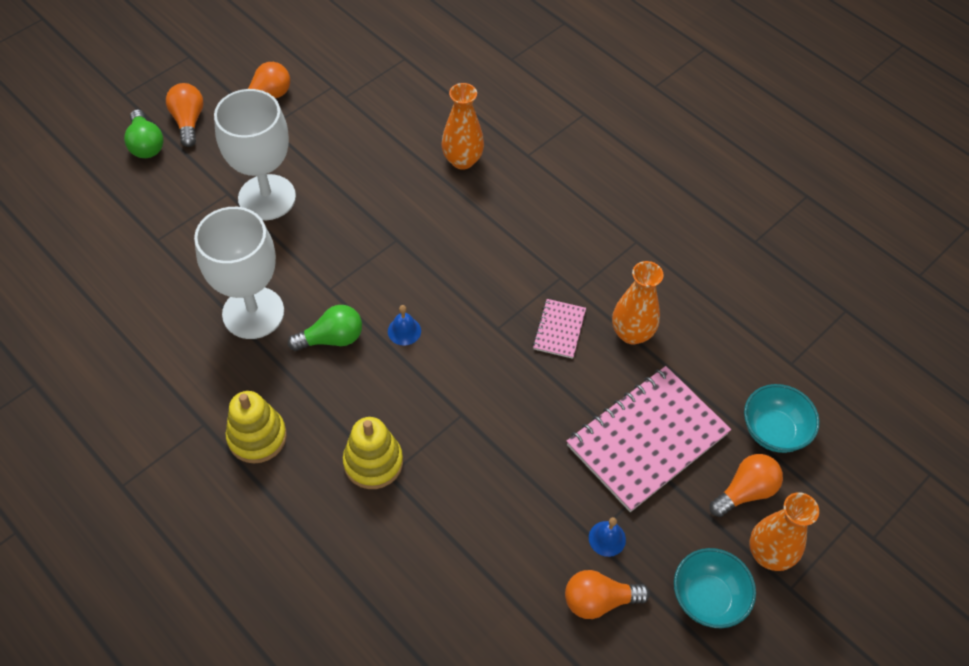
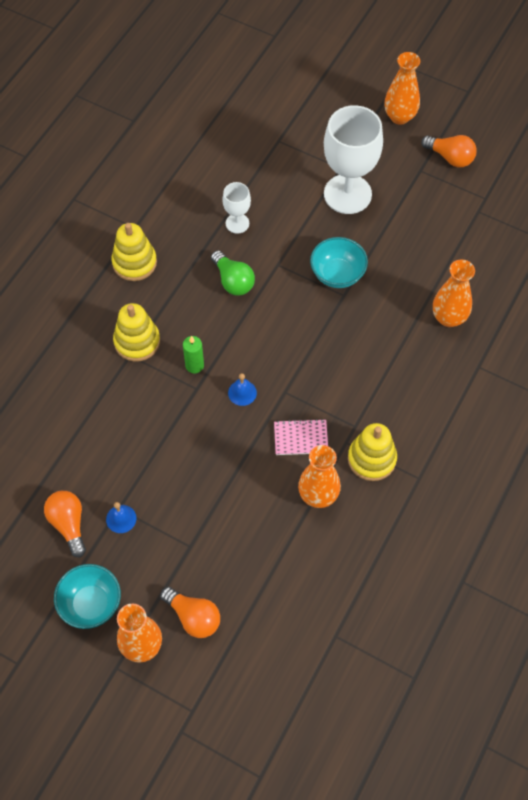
camera: 75 degrees right, 5 degrees up
green light bulb [124,109,164,158] -> none
orange light bulb [166,83,204,147] -> orange vase [384,52,420,125]
white goblet [194,207,284,339] -> white goblet [222,182,251,234], size x0.49
blue bell [388,305,421,346] -> blue bell moved to [228,373,257,406]
pink notebook [566,366,731,512] -> none
turquoise bowl [744,384,820,453] -> turquoise bowl moved to [310,237,368,288]
none -> green candle [183,336,204,373]
none -> yellow stacking toy [348,423,397,481]

